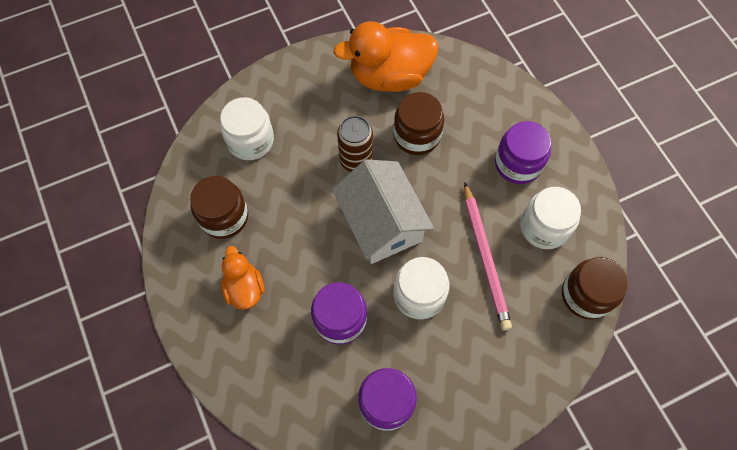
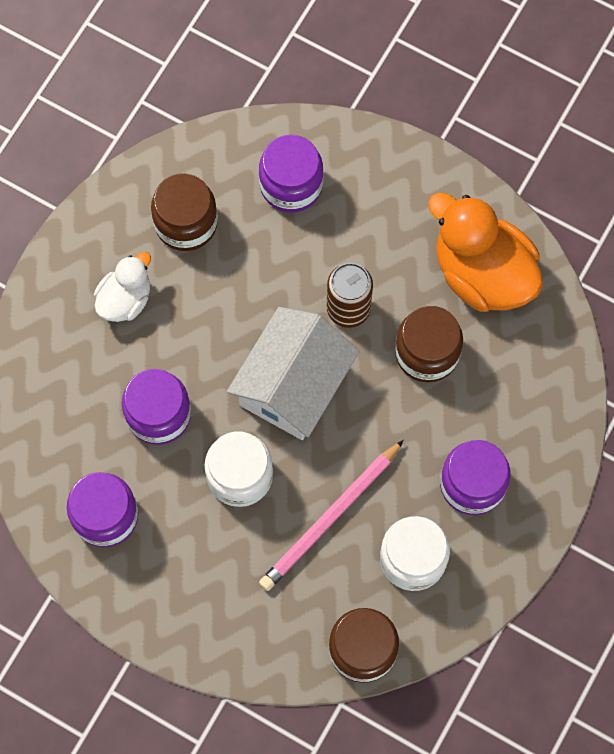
camera: 55 degrees right, 5 degrees up
white jar [220,97,274,160] -> purple jar [259,134,323,213]
orange duck [221,246,264,310] -> white duck [94,252,151,322]

